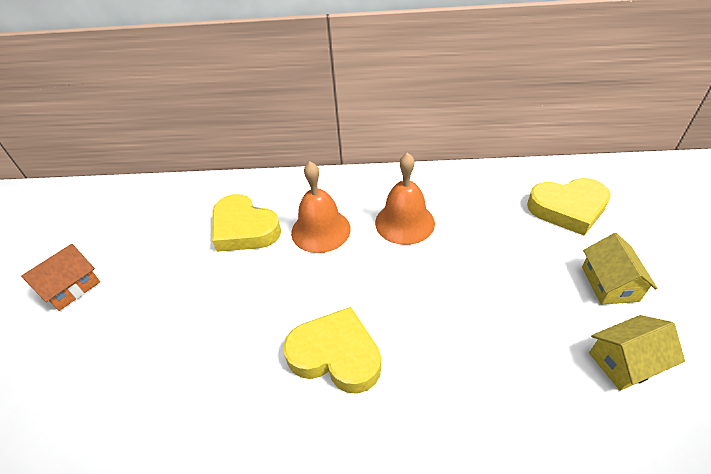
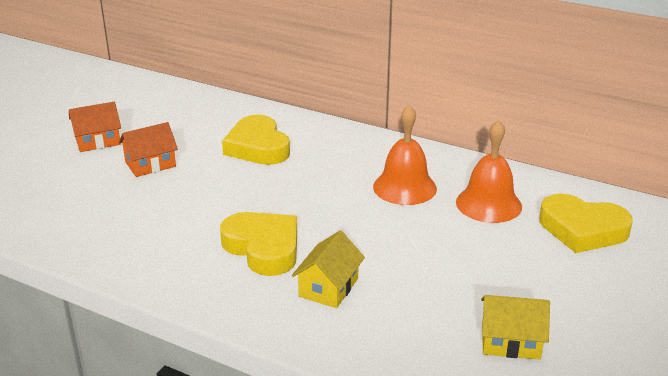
camera: 25 degrees right, 15 degrees down
orange bell [291,162,351,253] -> orange bell moved to [456,120,522,223]
yellow house [582,233,658,305] -> yellow house moved to [292,231,365,308]
none -> orange house [119,122,178,177]

